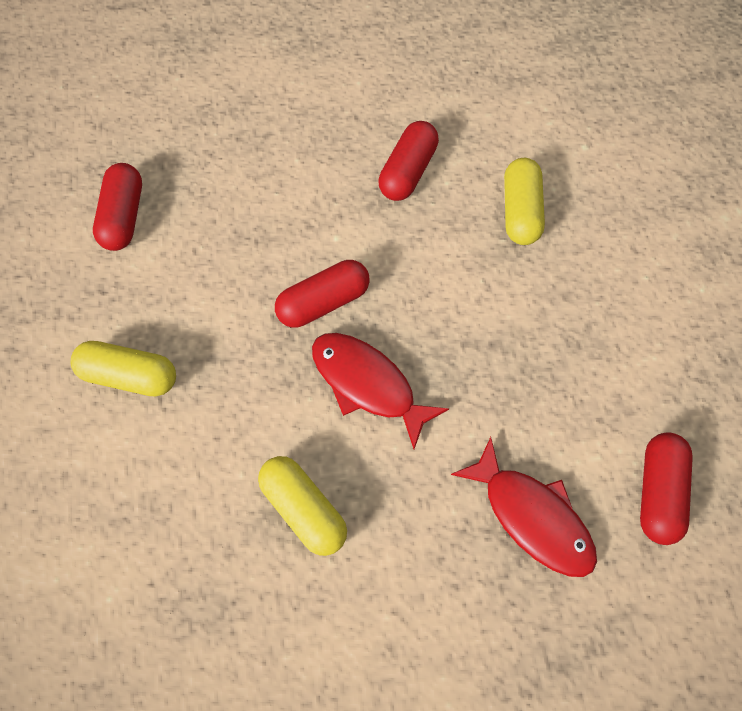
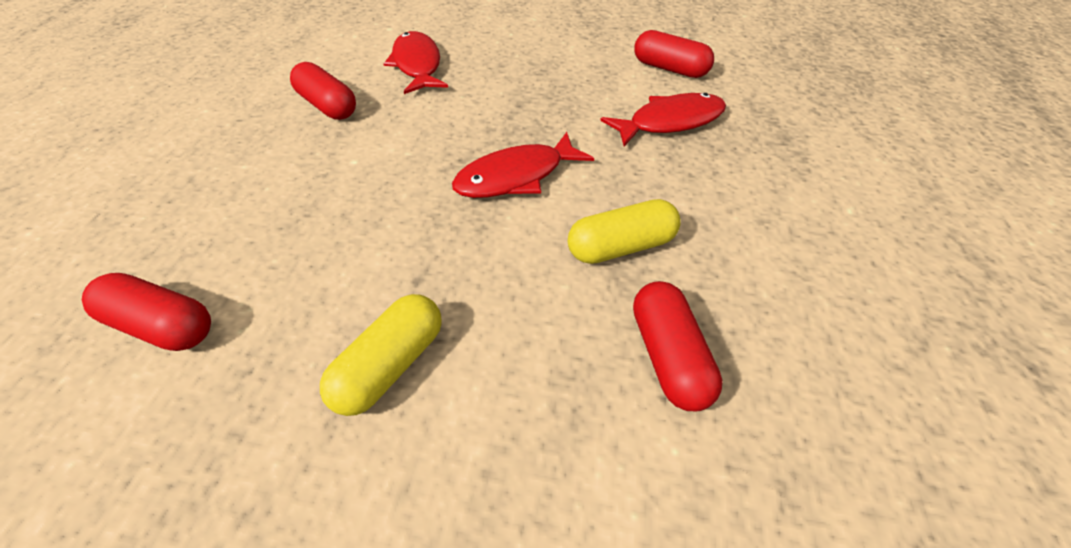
camera: 70 degrees left, 15 degrees down
red capsule [275,260,370,328] -> red capsule moved to [633,281,723,411]
yellow capsule [504,158,545,245] -> red fish [384,31,448,94]

